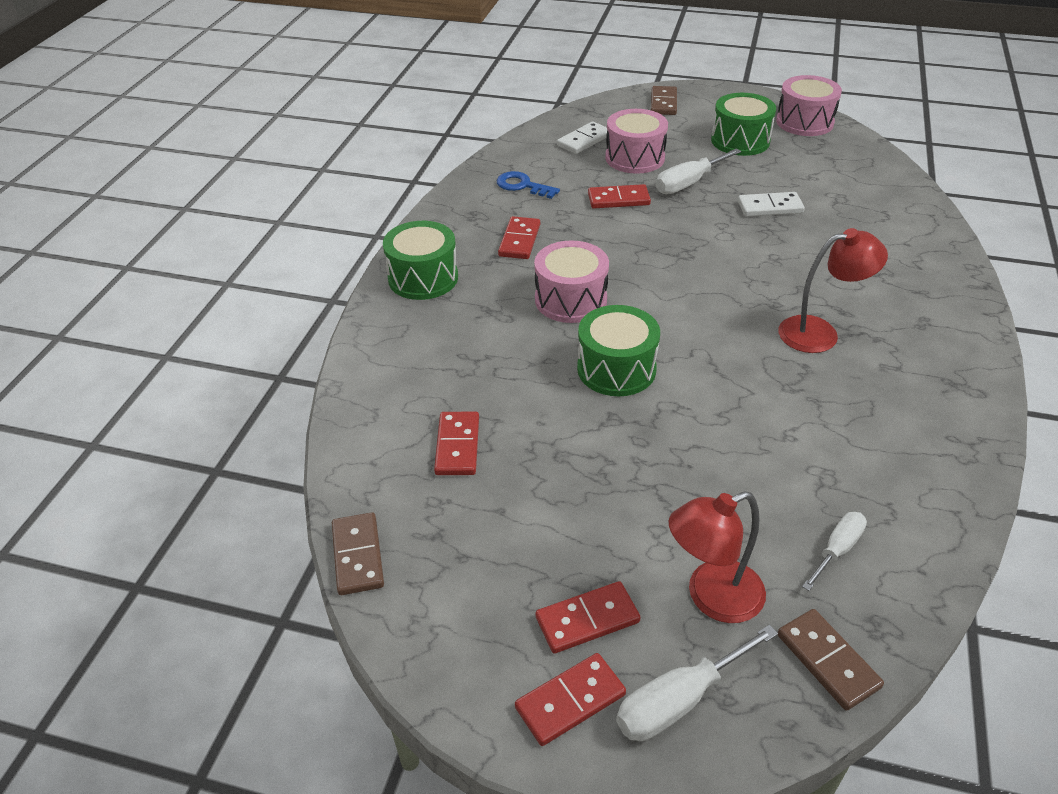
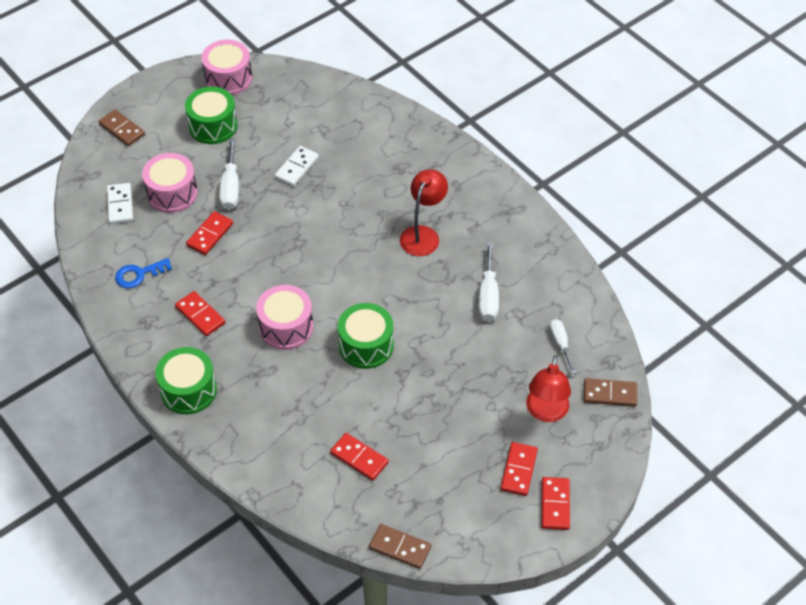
camera: 55 degrees left, 10 degrees up
white screwdriver [616,625,778,741] -> white screwdriver moved to [478,242,499,322]

